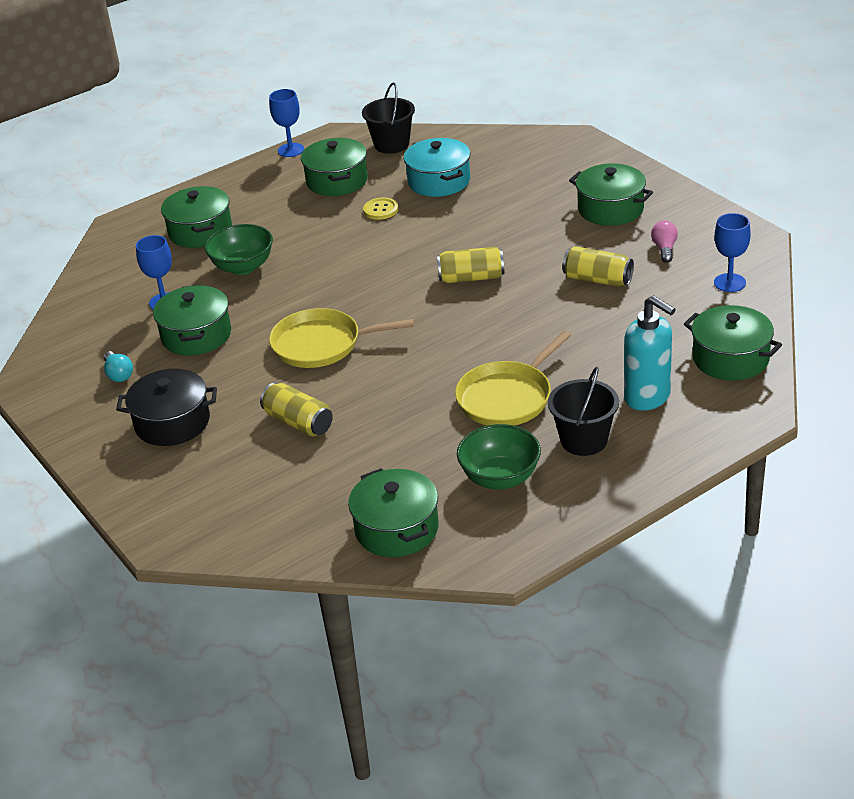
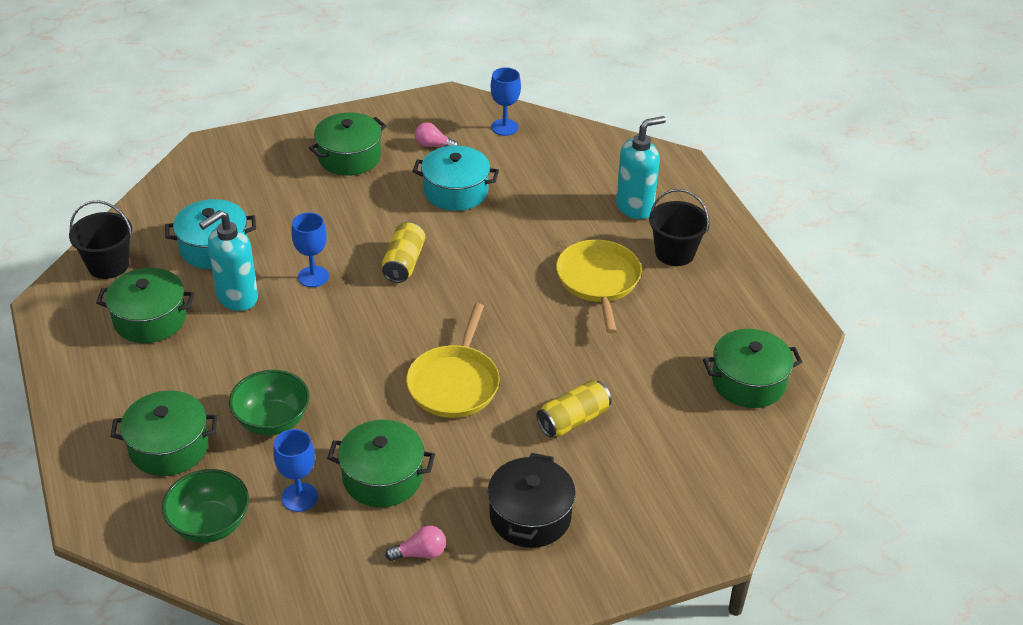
camera: 80 degrees left, 5 degrees up
turquoise light bulb [104,351,133,382] -> pink light bulb [385,526,446,561]
blue goblet [269,89,304,157] -> blue goblet moved to [292,212,329,287]
yellow button [363,197,398,220] -> turquoise soap dispenser [199,210,258,311]
yellow pan [455,331,571,426] -> yellow pan turned 150 degrees counterclockwise [556,240,642,334]
green bowl [457,424,541,490] -> green bowl moved to [162,469,249,543]
yellow can [562,246,634,287] -> turquoise pot [412,145,499,211]
green pot [684,305,782,381] -> none

